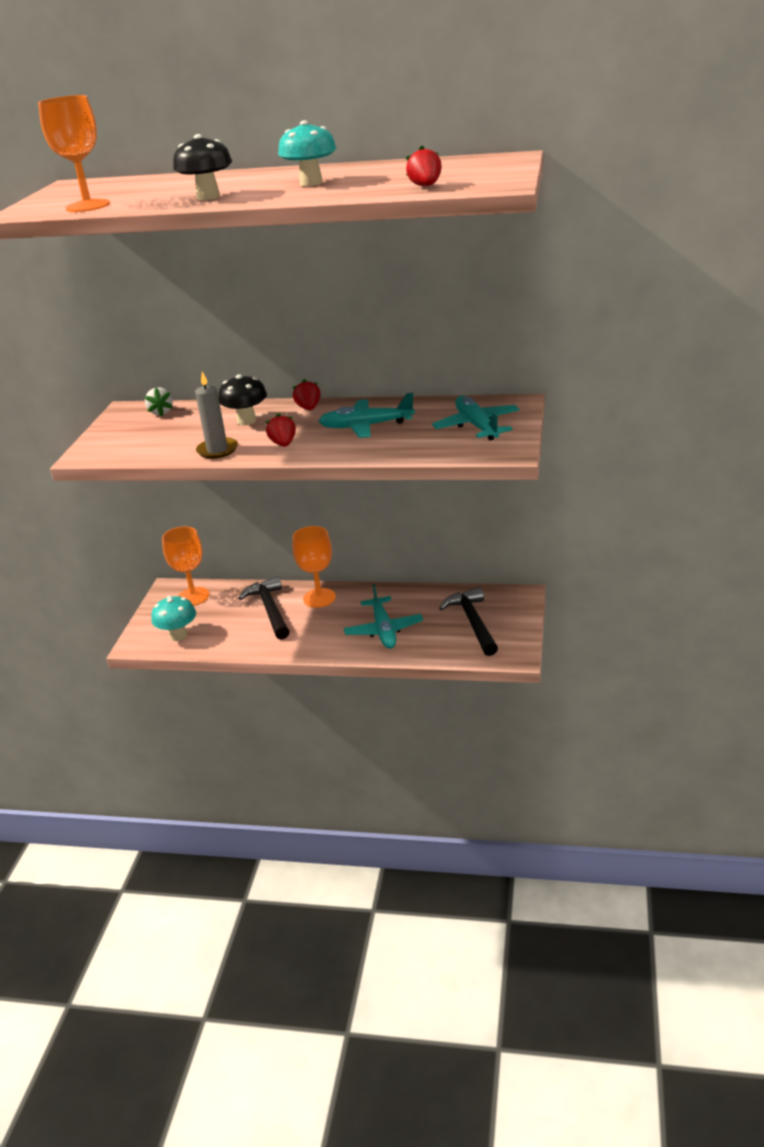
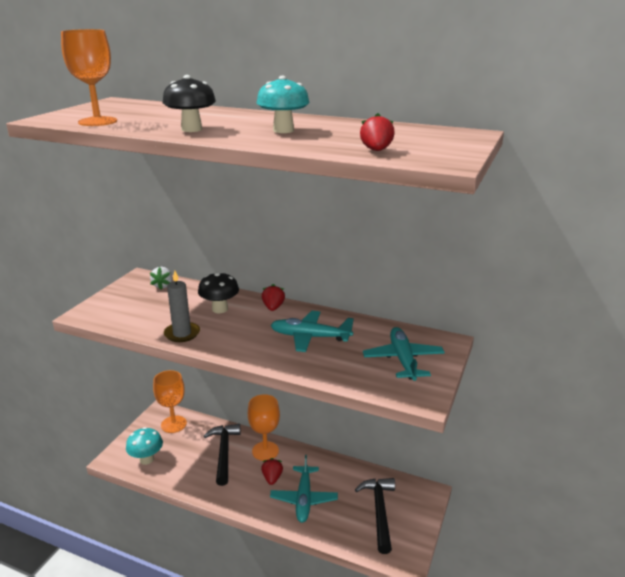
camera: 10 degrees right, 5 degrees down
red strawberry [266,413,296,447] -> red strawberry moved to [261,458,283,485]

